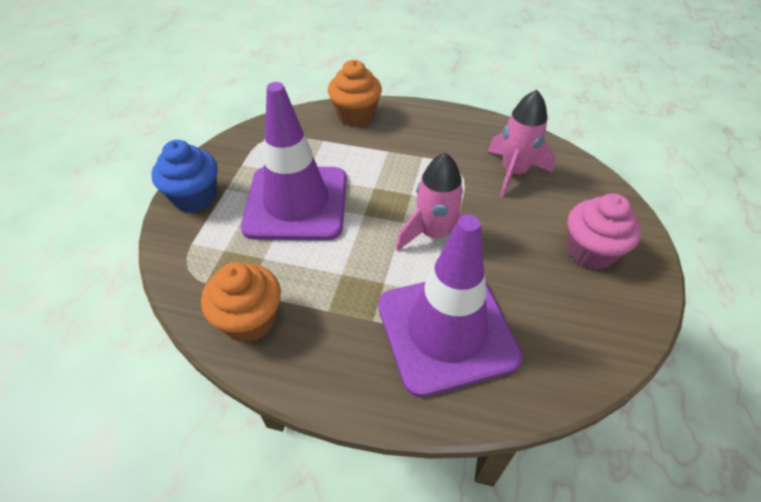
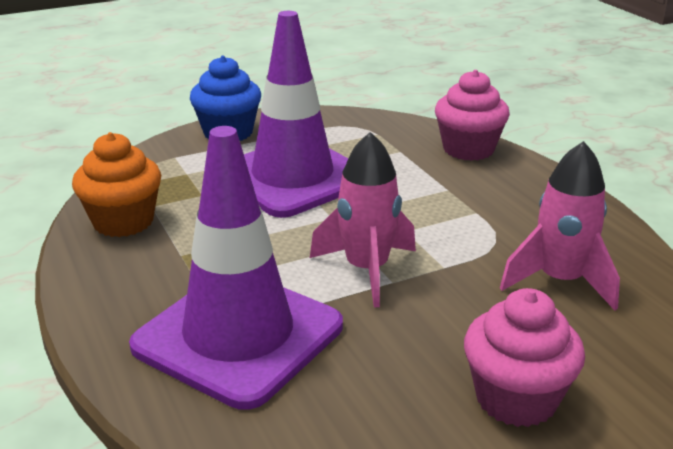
camera: 50 degrees right, 20 degrees down
orange cupcake [328,60,382,126] -> pink cupcake [435,70,510,161]

